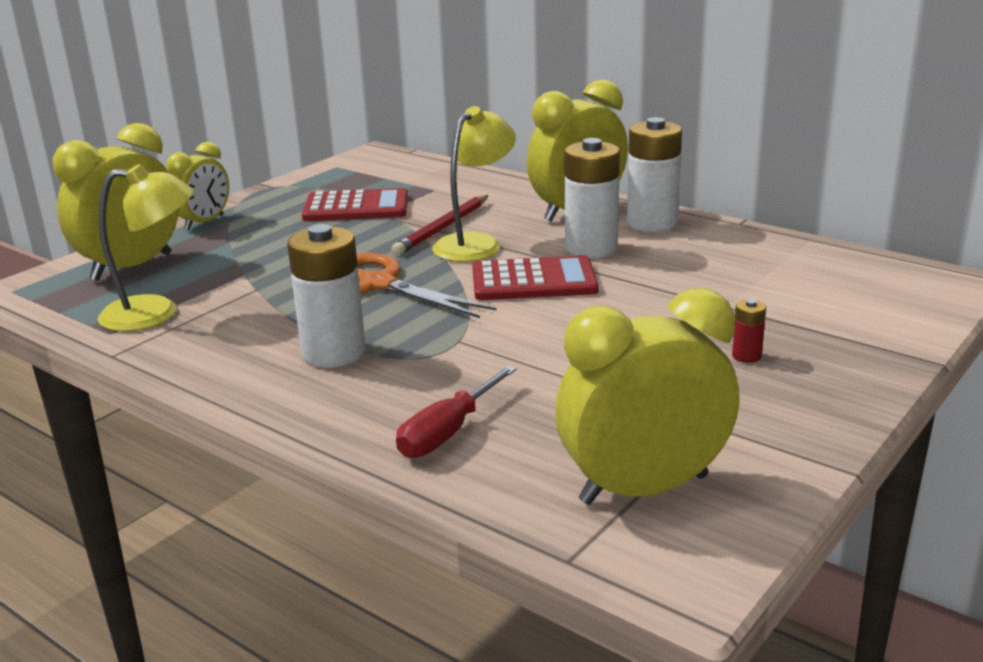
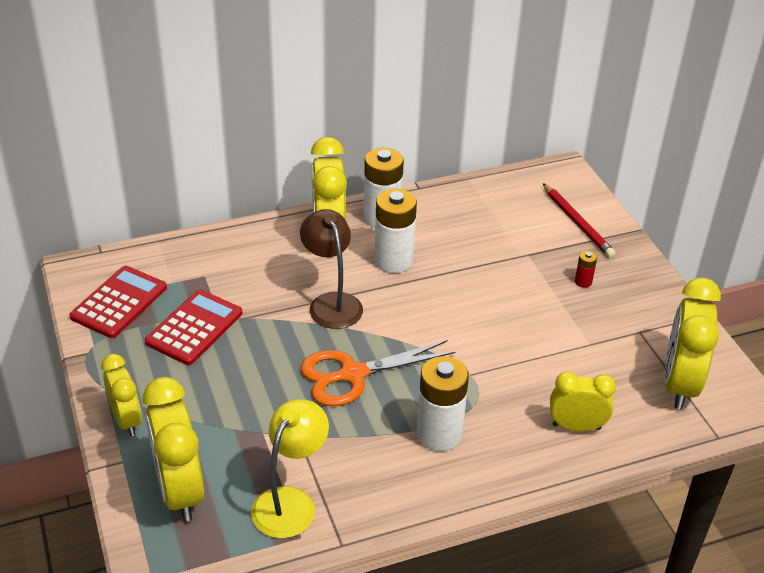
camera: 60 degrees left, 15 degrees up
red pencil [391,195,488,256] -> red pencil moved to [543,183,616,258]
red screwdriver [396,366,517,458] -> yellow clock [550,372,616,431]
yellow lamp [432,106,516,262] -> brown lamp [300,209,363,329]
red calculator [472,255,599,300] -> red calculator moved to [69,266,167,338]

